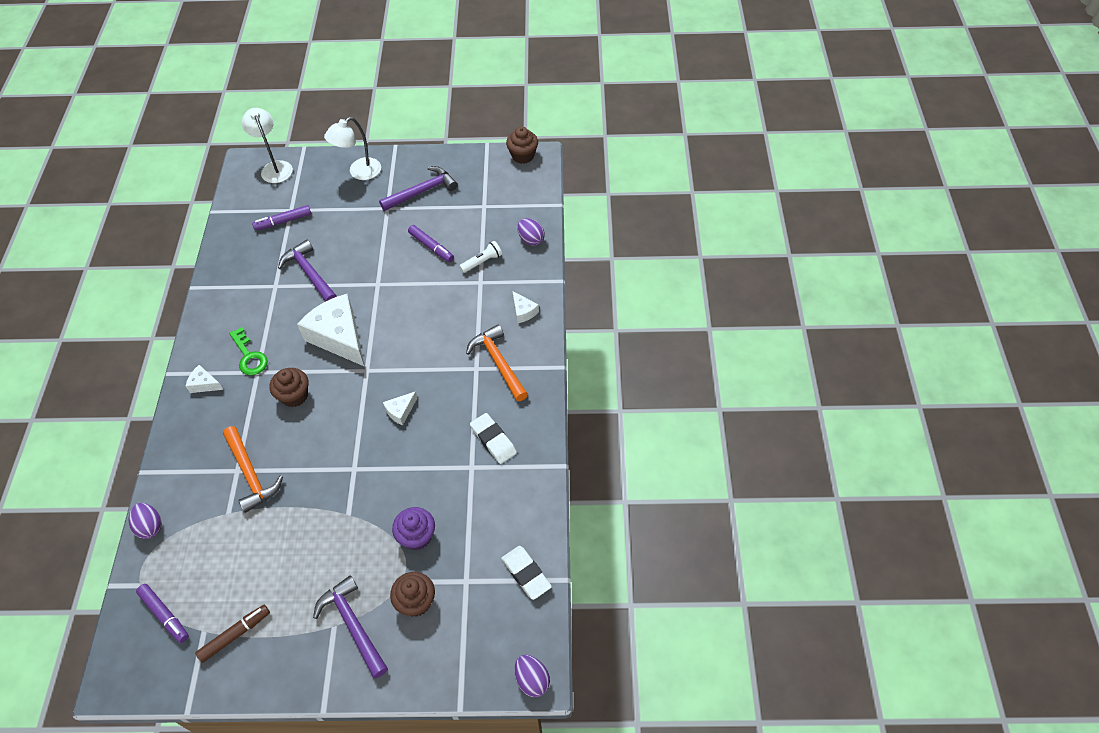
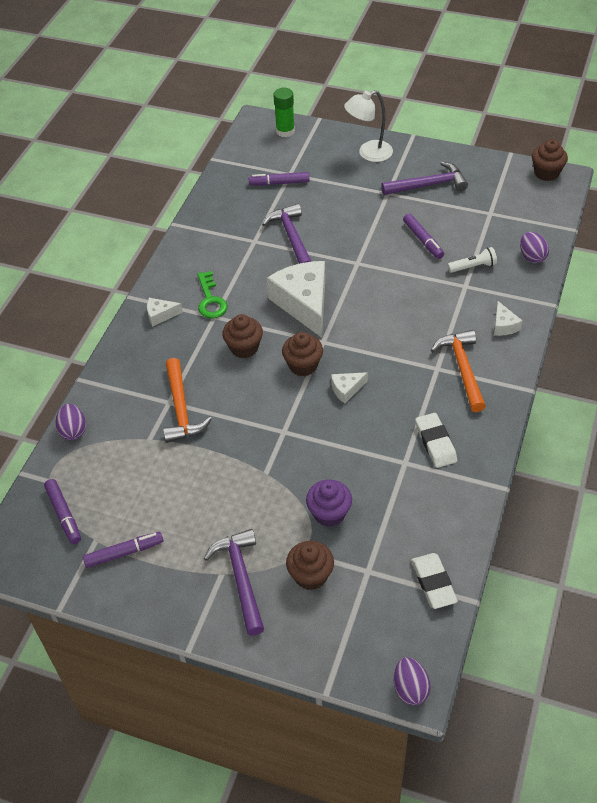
camera: 20 degrees right, 5 degrees down
white cheese [186,365,224,393] -> white cheese turned 45 degrees counterclockwise [147,298,183,327]
brown marker [195,605,270,663] -> purple marker [83,532,163,568]
white lamp [242,108,293,183] -> green glue stick [273,88,295,137]
none -> brown cupcake [282,332,323,376]

